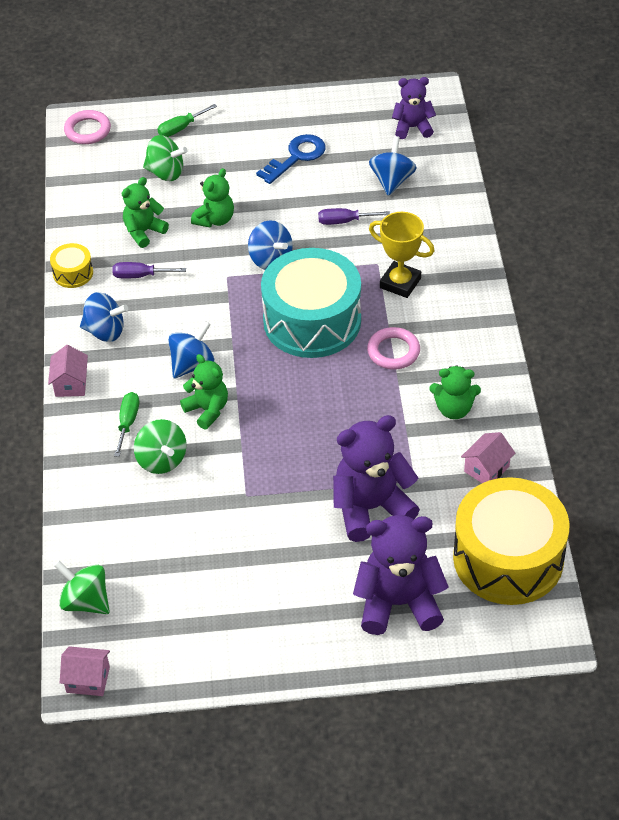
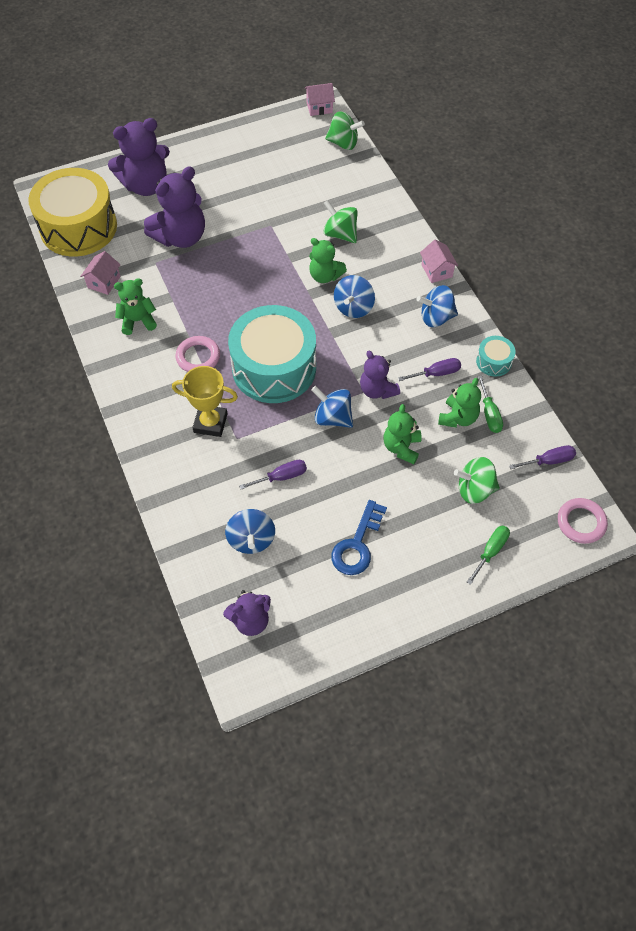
camera: 160 degrees right, 10 degrees up
yellow drum [50,243,93,288] -> turquoise drum [476,336,516,377]
green screwdriver [114,392,139,457] -> green screwdriver moved to [477,376,503,433]
none -> purple teddy bear [360,351,400,399]
none -> purple screwdriver [509,445,576,469]

